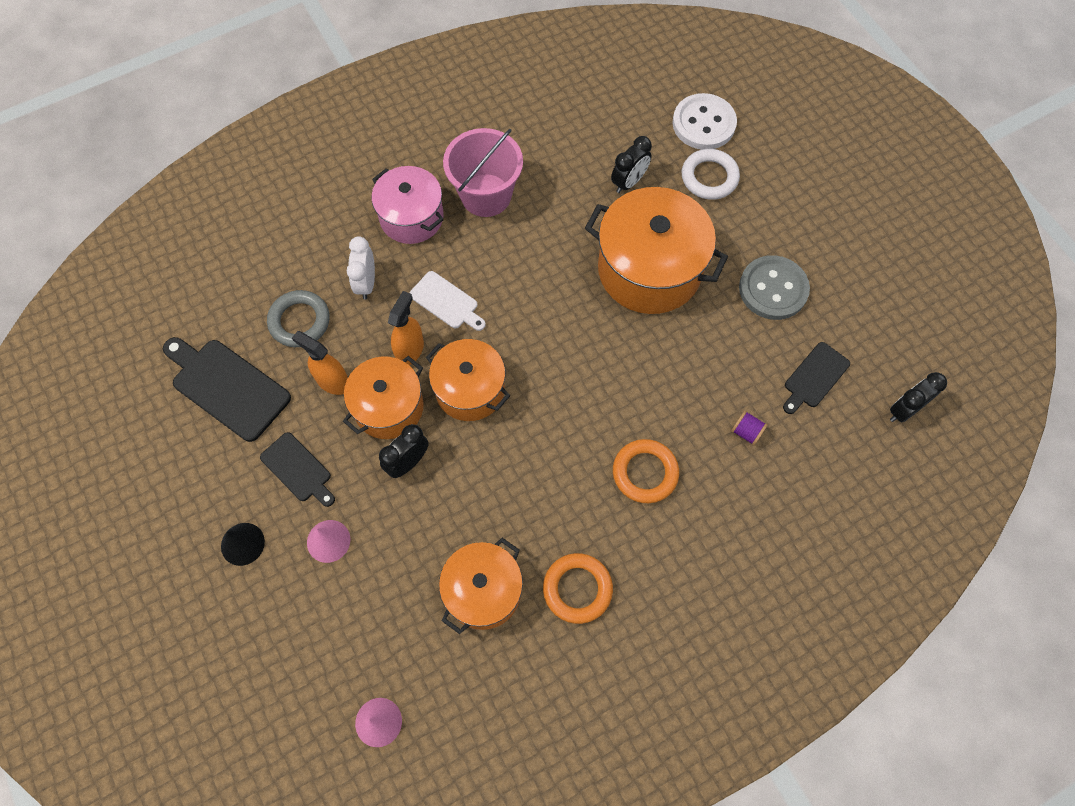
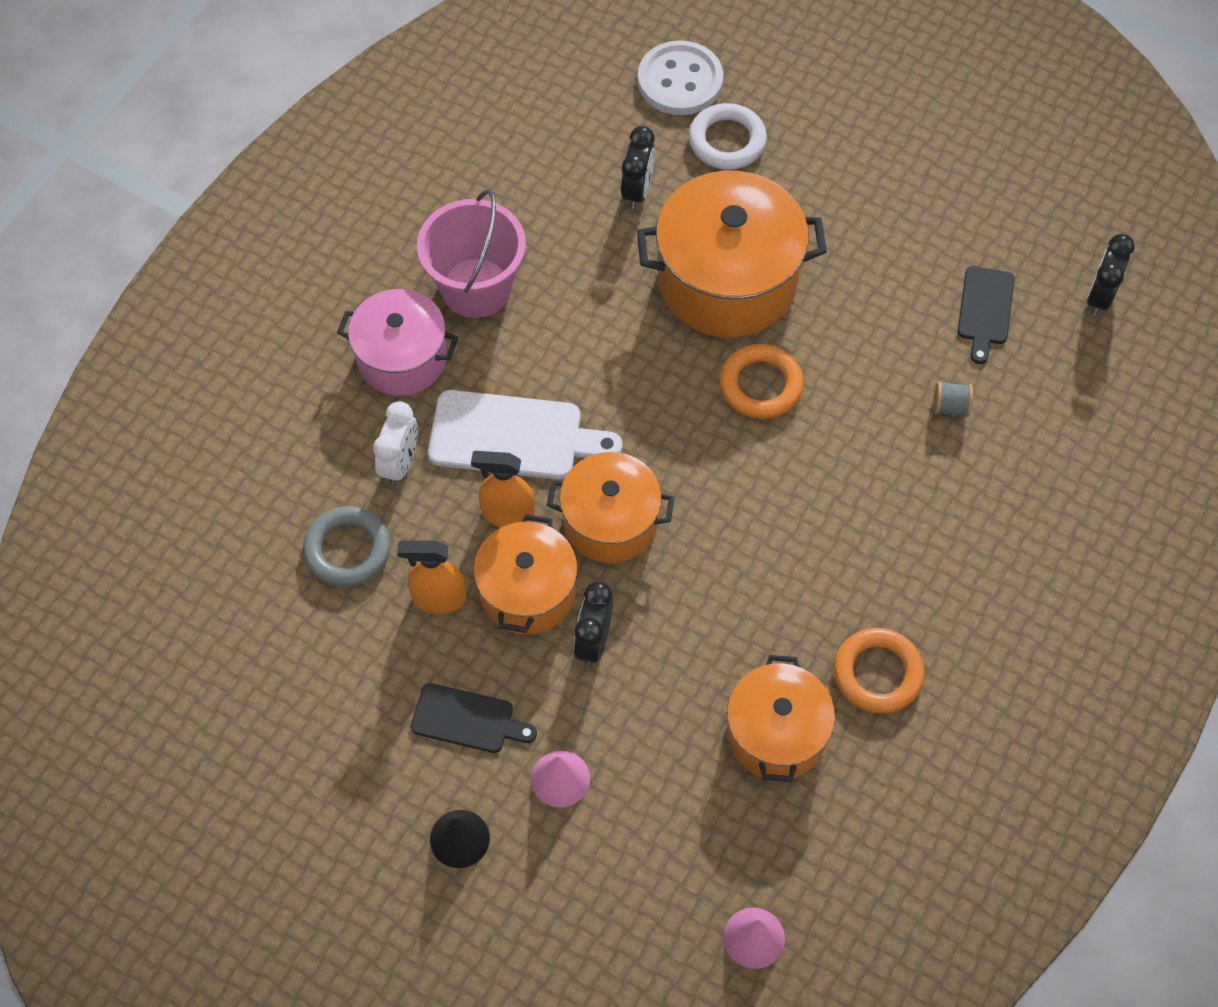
camera: 30 degrees left, 5 degrees down
black cutting board [163,337,291,442] -> none
white clock [347,236,375,299] -> white clock turned 135 degrees counterclockwise [373,401,418,486]
orange spray bottle [388,291,424,365] -> orange spray bottle turned 75 degrees counterclockwise [471,451,535,527]
white cutting board [410,271,486,331] -> white cutting board [428,390,623,480], size x1.66
orange ring [613,439,679,503] -> orange ring moved to [720,344,804,419]
purple spool [731,410,768,446] -> grey spool [933,382,973,417]
grey button [739,255,810,320] -> none

